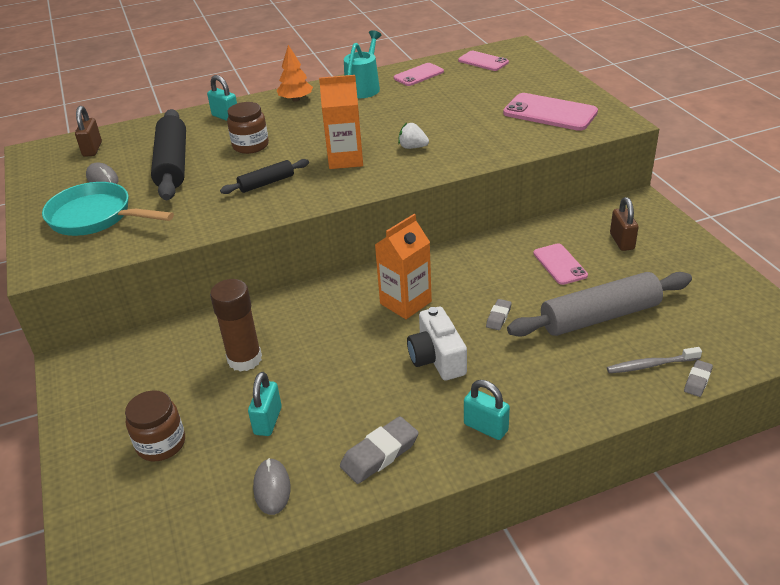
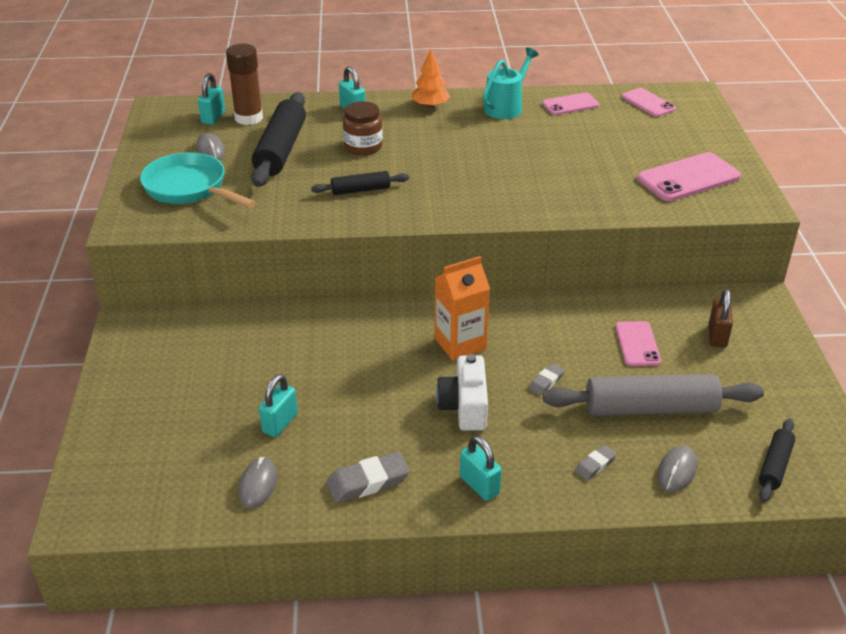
camera: 15 degrees right, 0 degrees up
brown padlock [75,106,102,157] -> turquoise padlock [198,73,225,125]
brown jar [125,390,185,461] -> none
brown glue stick [210,279,262,372] -> brown glue stick moved to [226,44,263,125]
orange carton [319,75,363,169] -> none
white strawberry [398,123,429,149] -> none
pink phone [503,93,598,131] -> pink phone turned 75 degrees counterclockwise [637,152,741,201]
grey toothbrush [607,347,702,373] -> grey mouse [657,446,697,492]
grey eraser [684,360,713,397] -> grey eraser moved to [575,445,617,480]
none -> black rolling pin [759,419,795,502]

